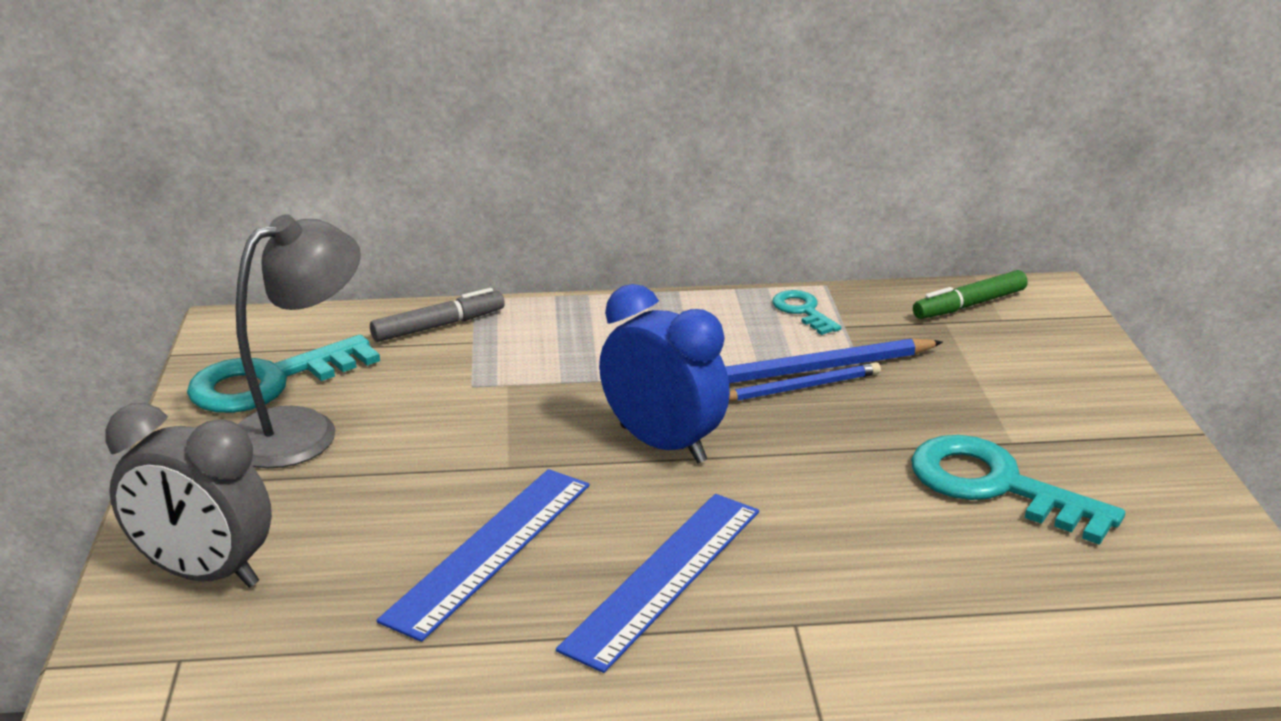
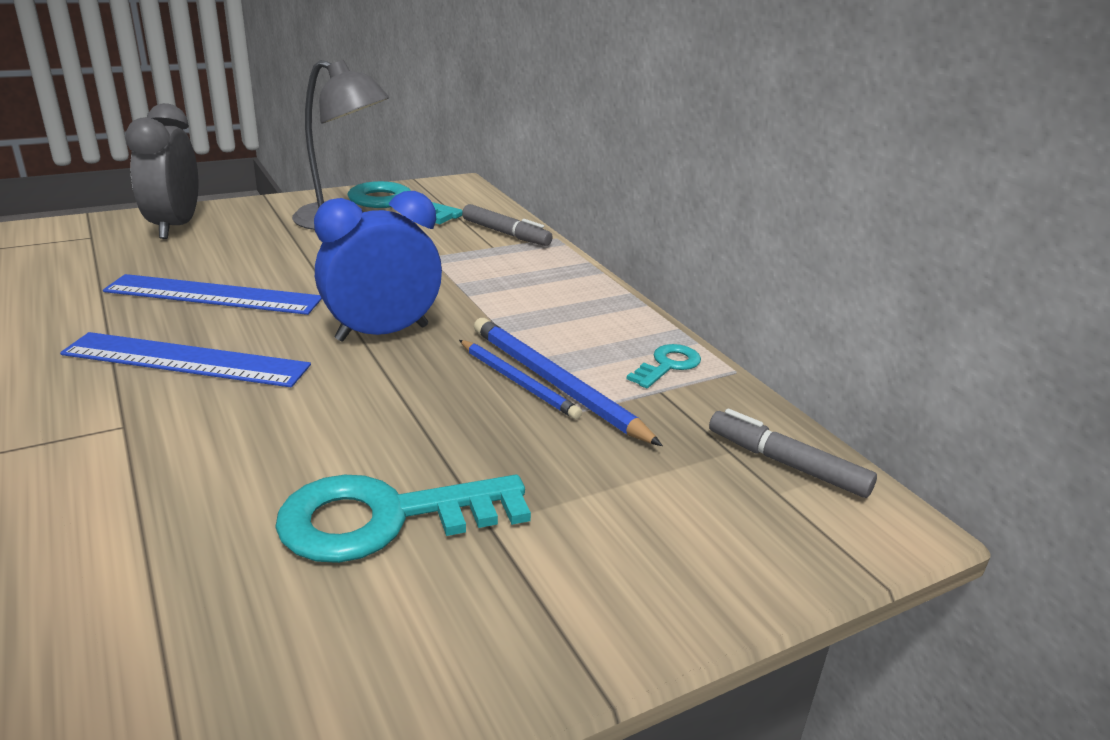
camera: 65 degrees right, 0 degrees up
blue clock [599,284,730,463] -> blue clock turned 135 degrees counterclockwise [314,191,442,342]
turquoise key [911,435,1125,545] -> turquoise key turned 120 degrees counterclockwise [275,474,531,563]
green marker [913,270,1028,319] -> grey marker [709,409,877,498]

